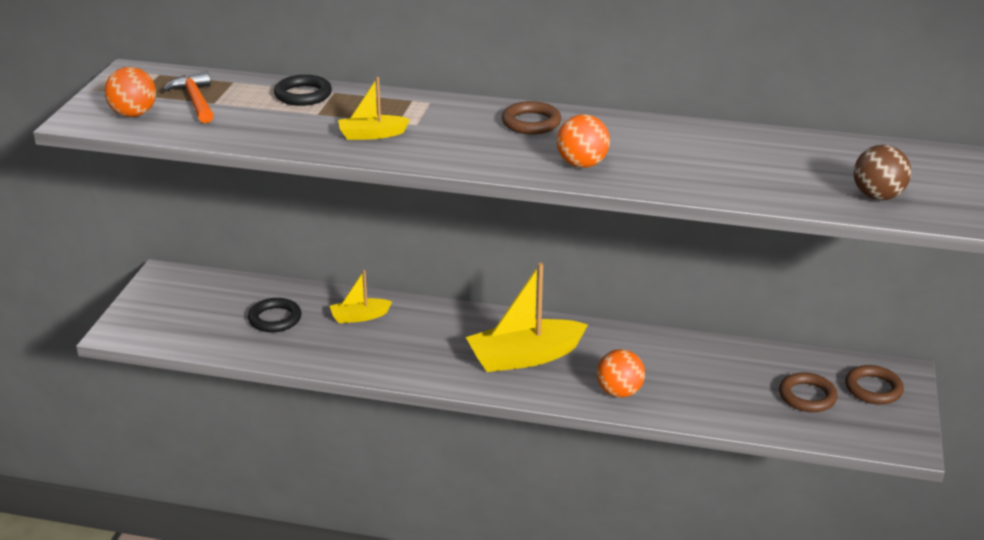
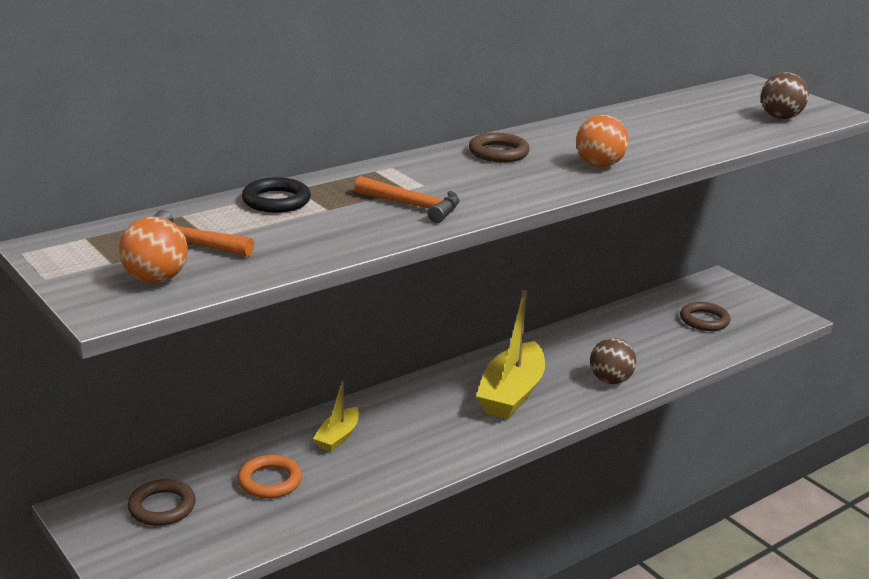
camera: 50 degrees left, 5 degrees down
black ring [248,298,302,332] -> orange ring [238,455,302,499]
yellow boat [338,77,410,140] -> orange hammer [354,176,459,223]
orange ball [597,349,645,398] -> brown ball [590,338,636,384]
brown ring [845,365,904,404] -> brown ring moved to [128,479,196,526]

